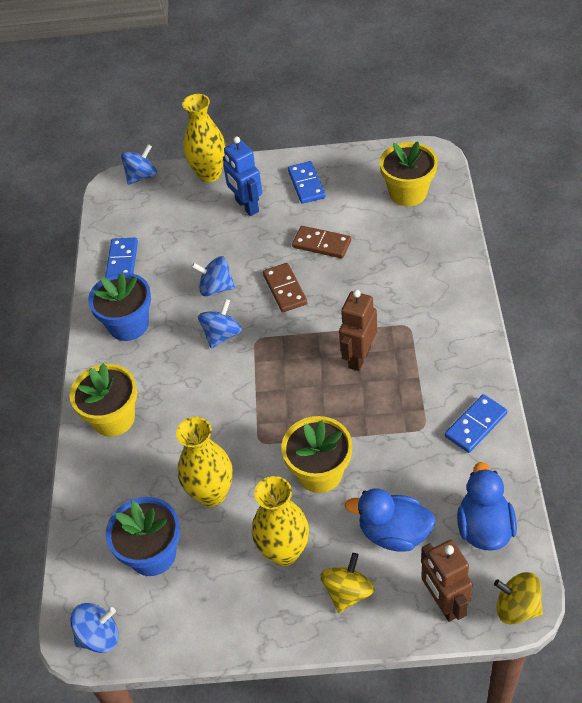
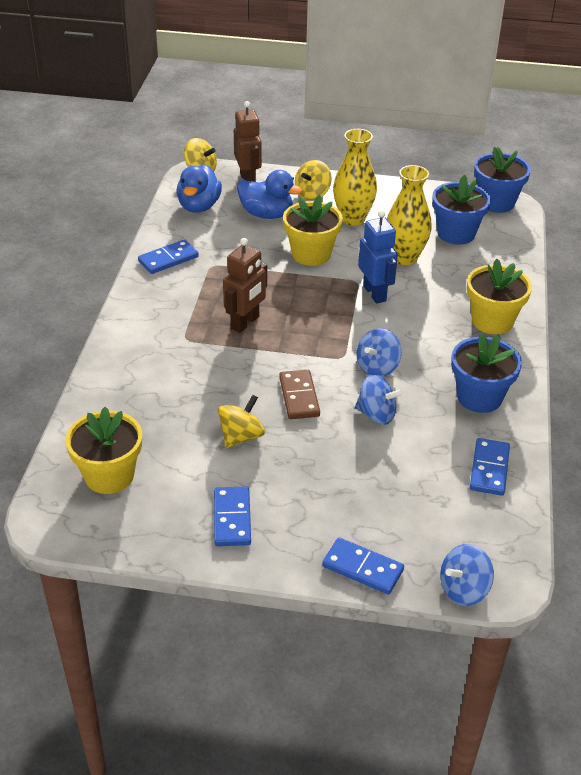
camera: 175 degrees left, 10 degrees down
blue spinning top [70,603,119,653] -> blue flower pot [474,147,531,213]
yellow vase [182,94,226,182] -> blue domino [322,537,404,594]
blue robot [223,136,262,216] -> blue robot moved to [358,210,398,304]
brown domino [292,226,351,258] -> yellow spinning top [218,395,265,448]

